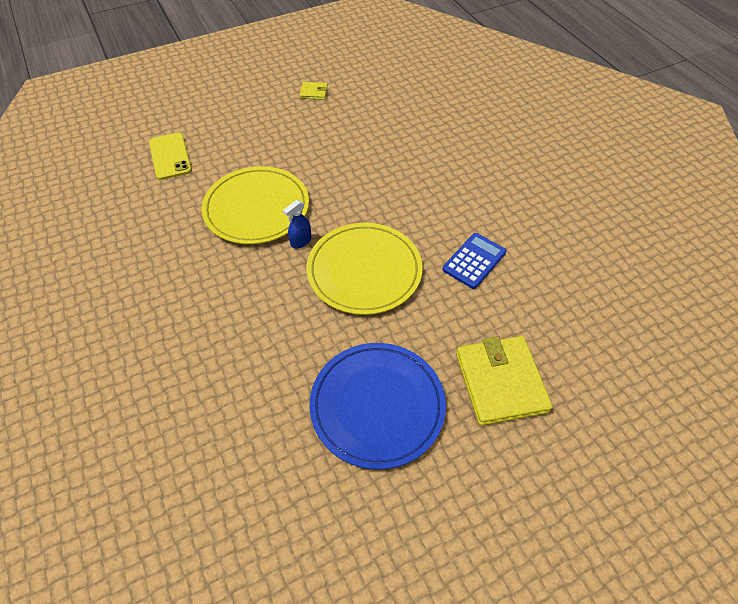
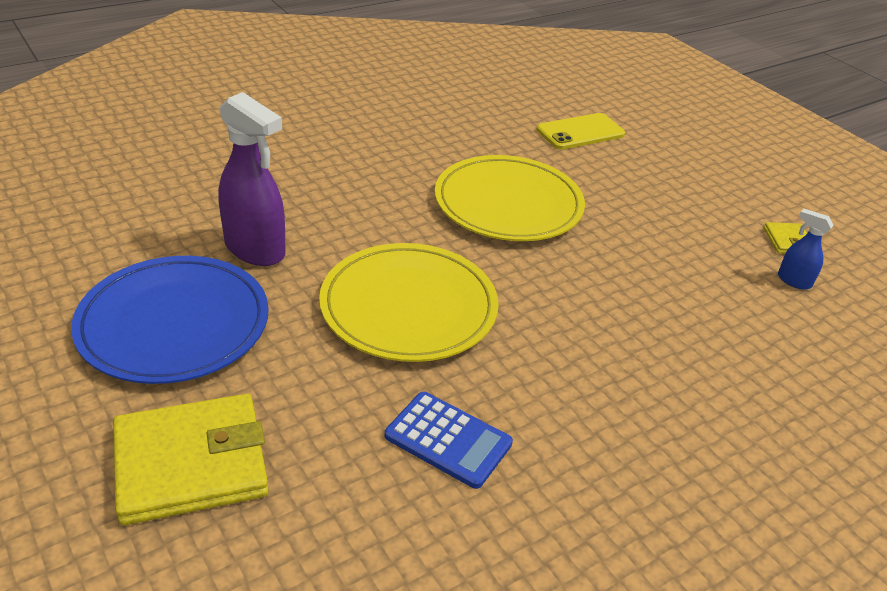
camera: 80 degrees right, 15 degrees down
blue spray bottle [283,200,311,248] -> blue spray bottle moved to [778,209,834,290]
none -> purple spray bottle [218,92,286,266]

